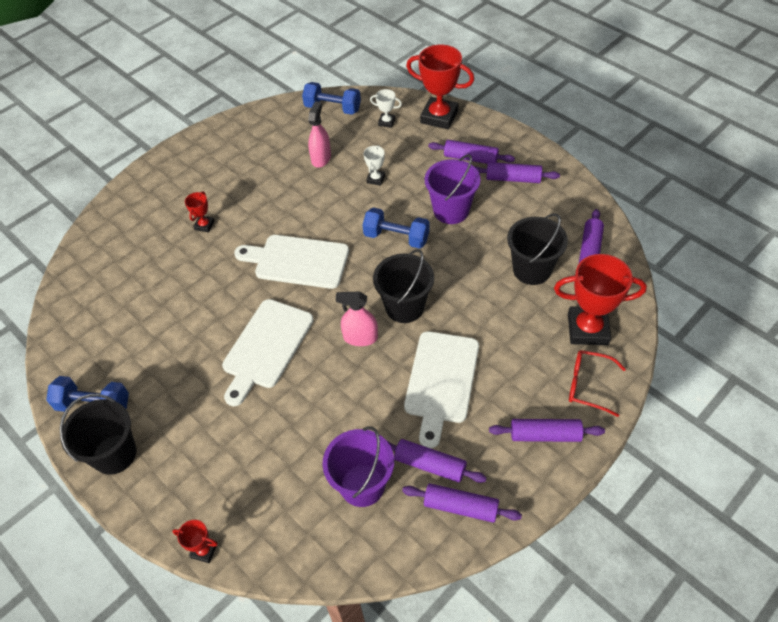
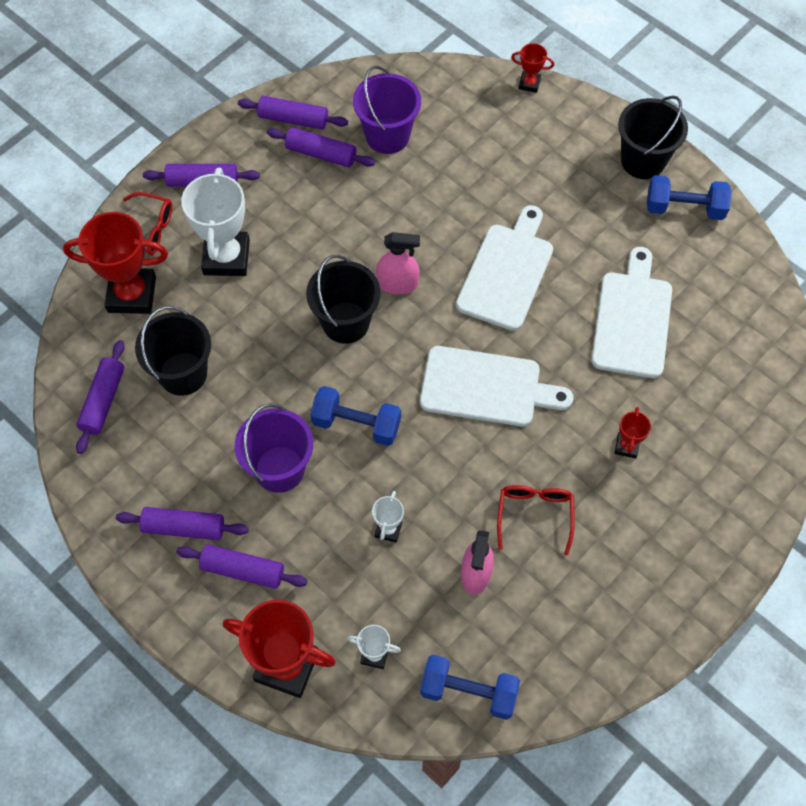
camera: 175 degrees right, 10 degrees up
white cutting board [404,331,479,448] -> white cutting board moved to [591,247,672,378]
none -> white trophy [181,168,250,276]
none -> red glasses [497,485,575,555]

